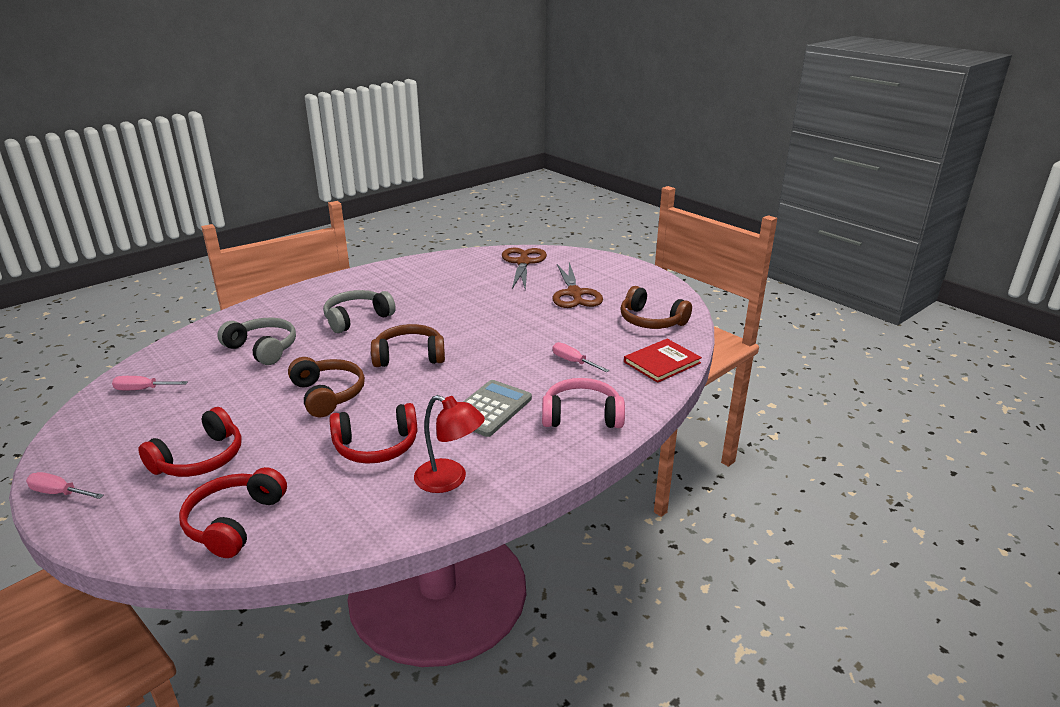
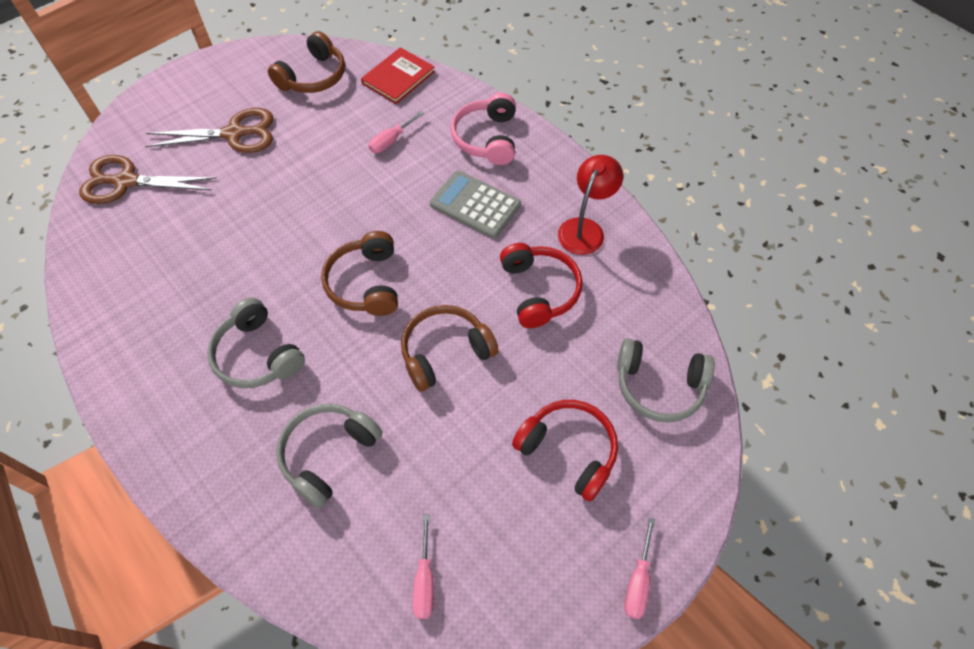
camera: 90 degrees left, 30 degrees up
red headphones [179,467,287,558] -> grey headphones [617,338,715,423]
red book [624,339,702,383] -> red book turned 75 degrees clockwise [361,47,435,104]

